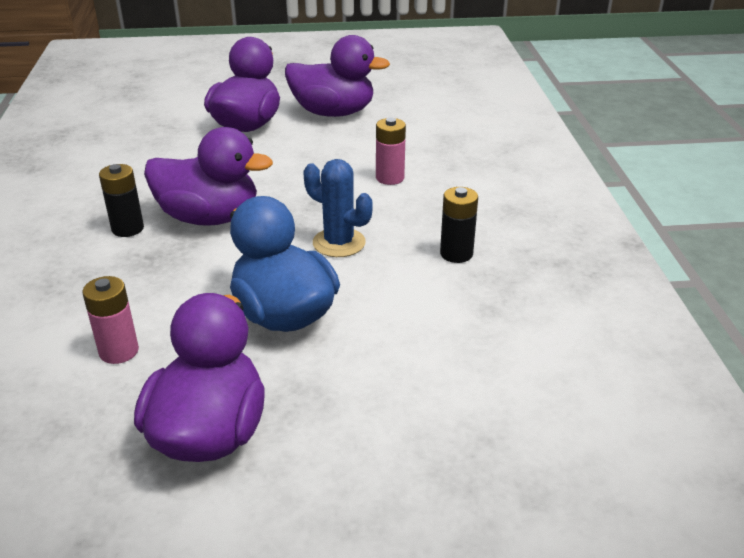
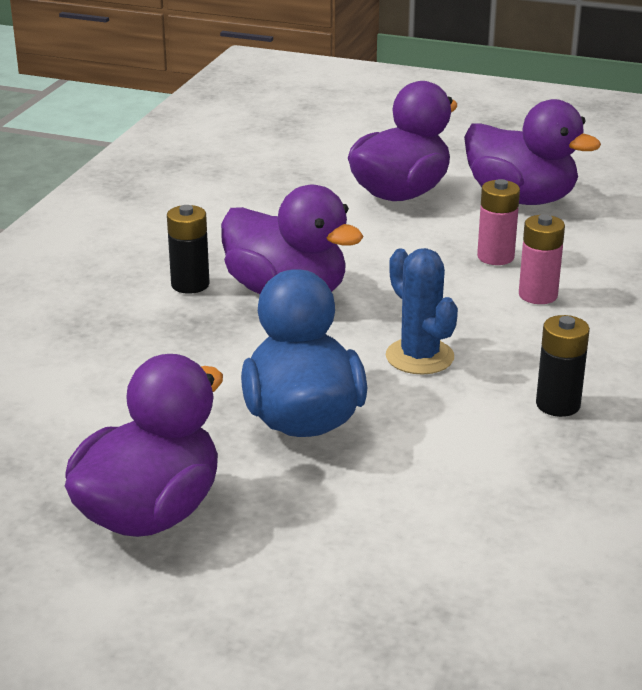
camera: 25 degrees right, 5 degrees down
pink battery [82,276,139,364] -> pink battery moved to [477,179,520,265]

